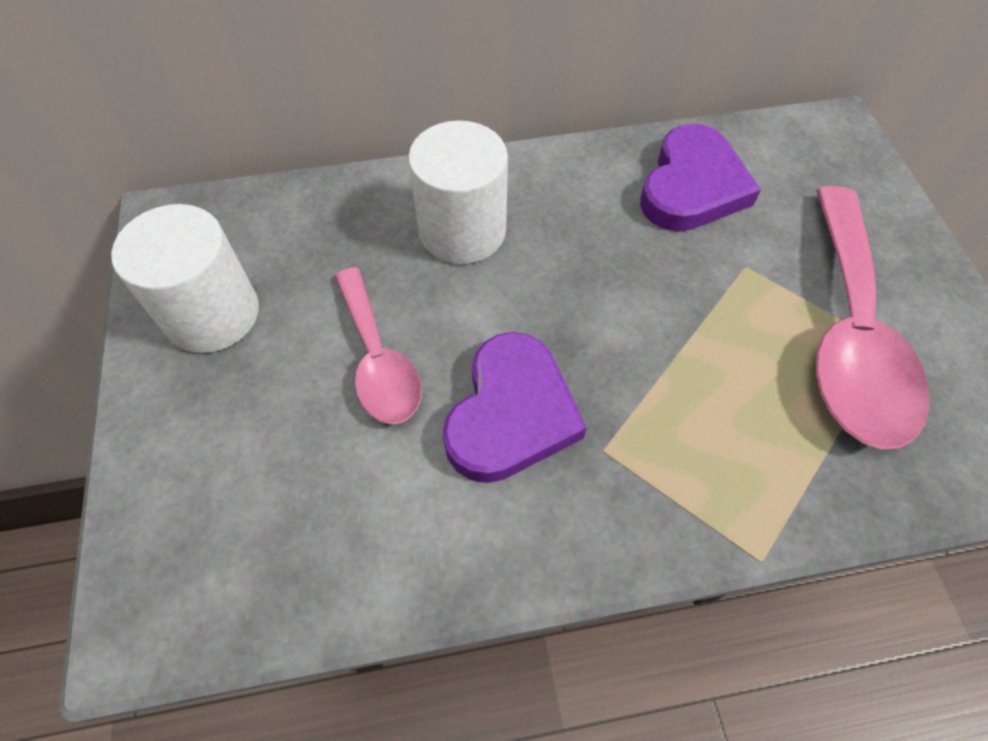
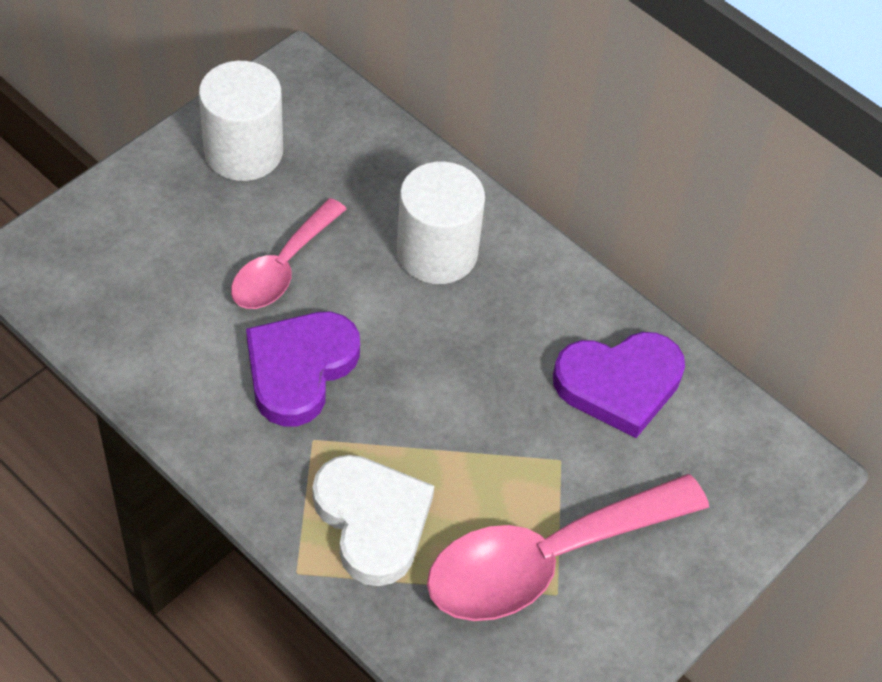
camera: 50 degrees right, 5 degrees down
purple heart [442,332,587,483] -> purple heart turned 135 degrees clockwise [246,312,360,426]
none -> white heart [313,455,434,586]

